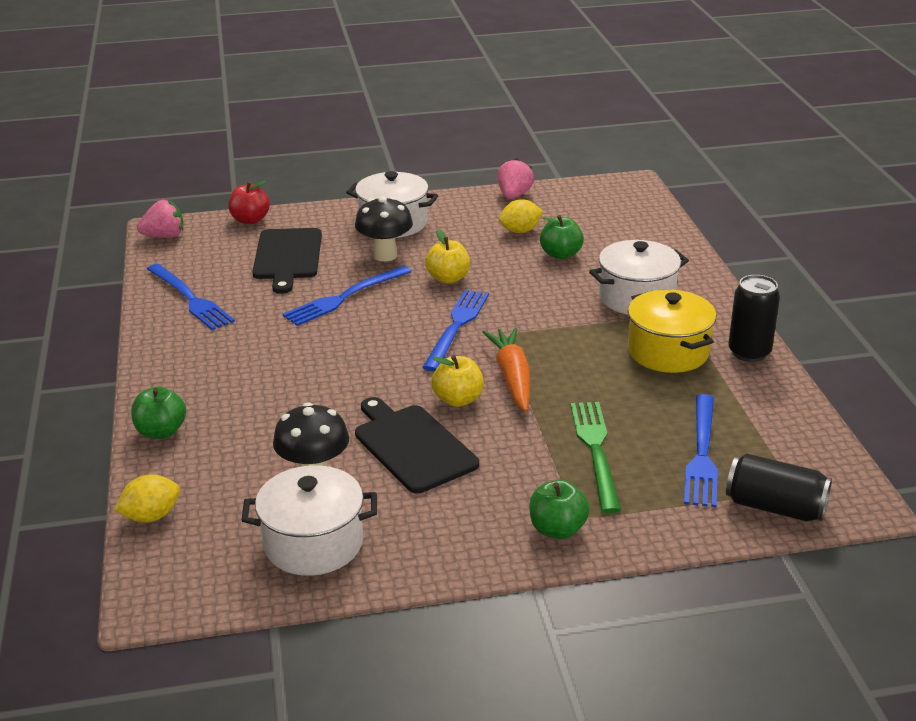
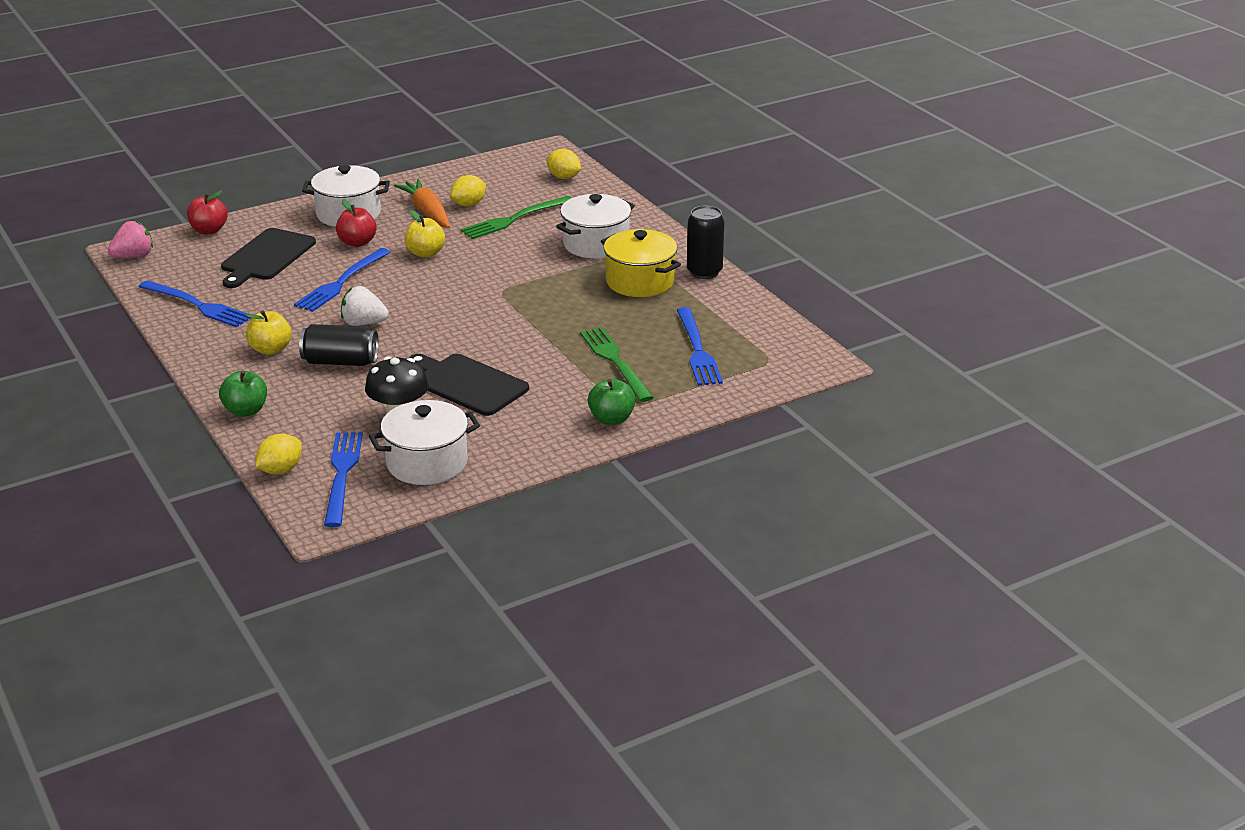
camera: 20 degrees left, 0 degrees up
black cutting board [252,228,322,294] -> black cutting board turned 45 degrees clockwise [221,228,316,288]
black mushroom [355,196,413,262] -> red apple [336,199,377,247]
blue fork [422,290,489,371] -> blue fork moved to [324,432,363,527]
yellow apple [431,355,484,407] -> yellow apple moved to [245,310,292,355]
orange carrot [482,327,530,412] -> orange carrot moved to [394,179,450,228]
pink strawberry [497,158,534,199] -> none
green apple [540,215,584,259] -> green fork [461,196,572,239]
black can [726,453,832,521] -> black can moved to [299,324,379,366]
none -> white strawberry [341,286,389,326]
none -> yellow lemon [546,149,581,179]

